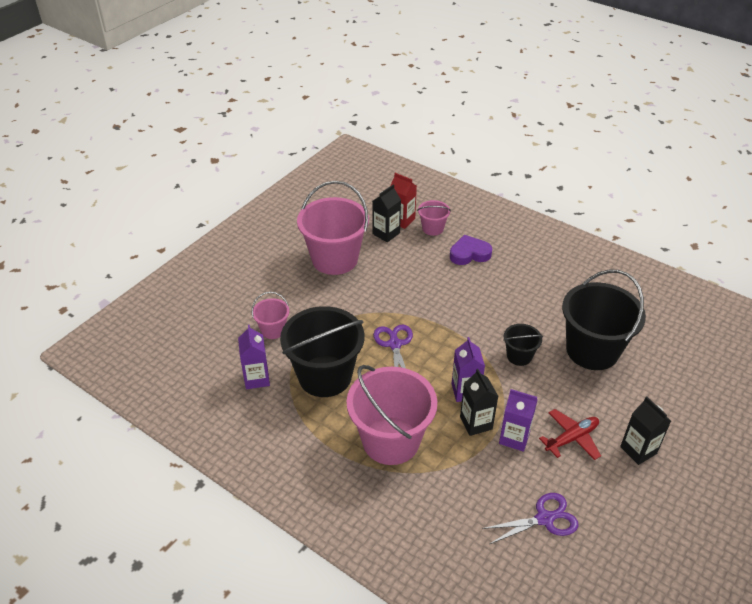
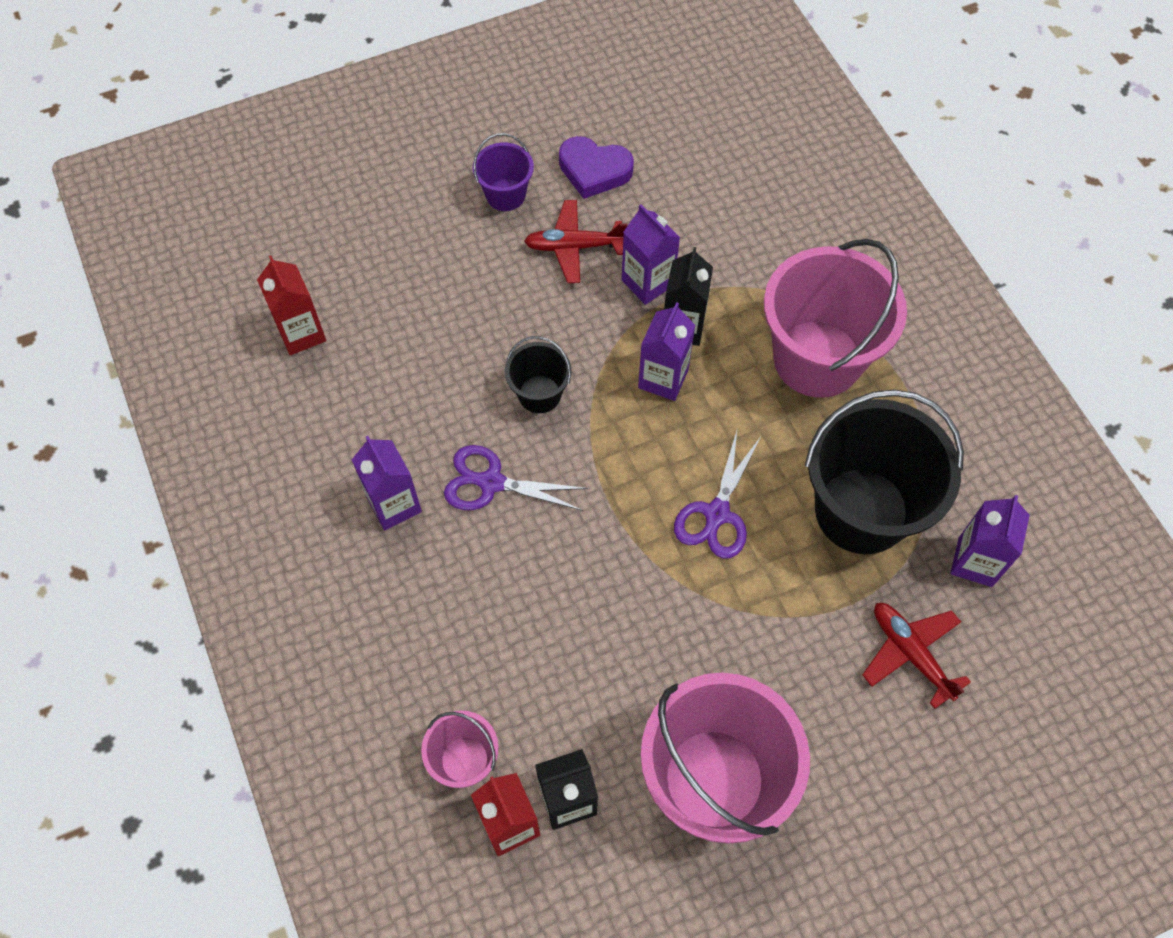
camera: 150 degrees left, 20 degrees up
pink bucket [252,292,289,339] -> red plane [863,603,971,709]
purple heart [450,235,492,265] -> purple heart moved to [559,136,634,199]
purple scissors [482,493,579,544] -> purple scissors moved to [444,445,589,511]
black bucket [562,270,646,370] -> none
black carton [620,396,671,465] -> purple bucket [473,133,534,211]
none -> red carton [257,256,326,355]
none -> purple carton [352,436,422,530]

